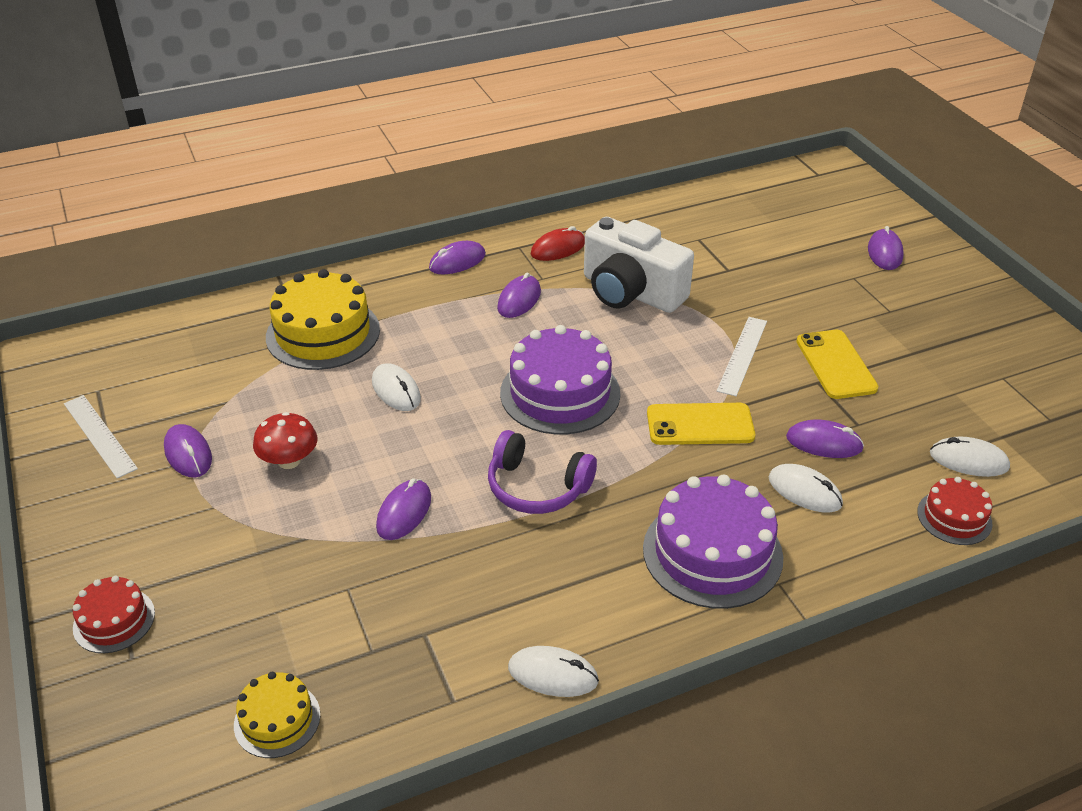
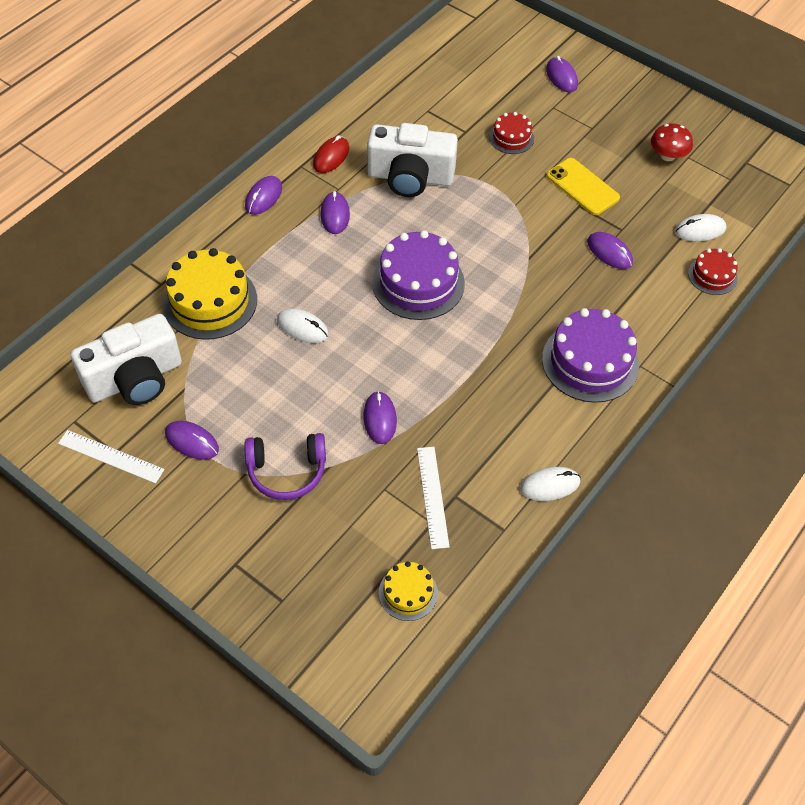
camera: 30 degrees left, 15 degrees up
red cake [73,576,155,653] -> red cake moved to [489,112,534,154]
red mushroom [253,412,317,469] -> red mushroom moved to [651,123,693,161]
purple headphones [488,430,597,514] -> purple headphones moved to [244,433,326,500]
yellow phone [647,403,755,445] -> none
white ruler [717,317,767,396] -> white ruler moved to [417,447,450,549]
white mouse [769,464,843,513] -> none
purple mouse [786,419,864,458] -> purple mouse turned 60 degrees clockwise [587,232,633,269]
none -> white camera [71,314,182,405]

